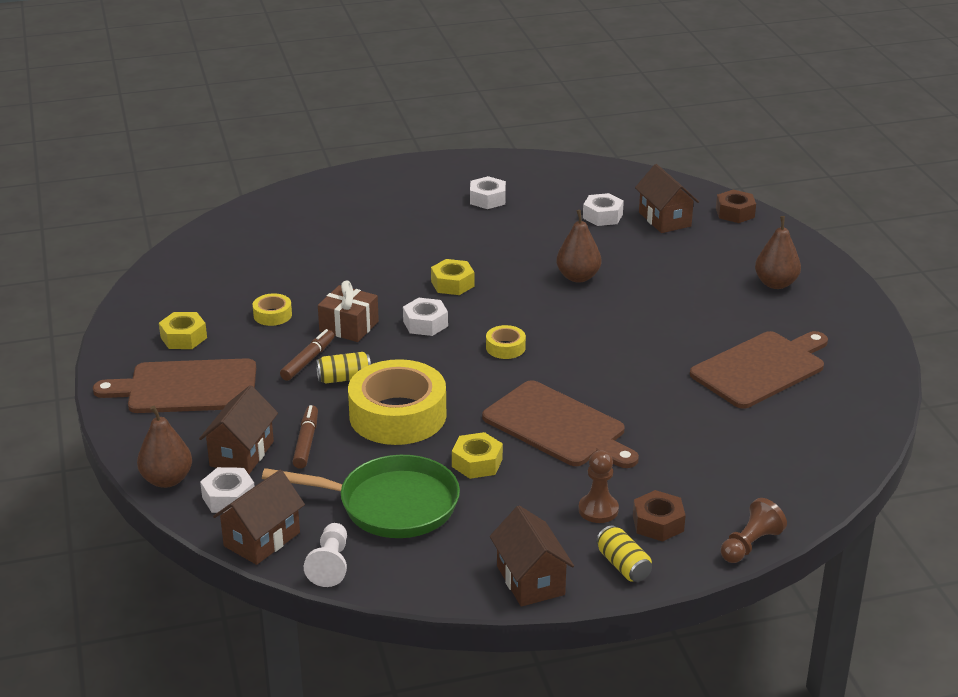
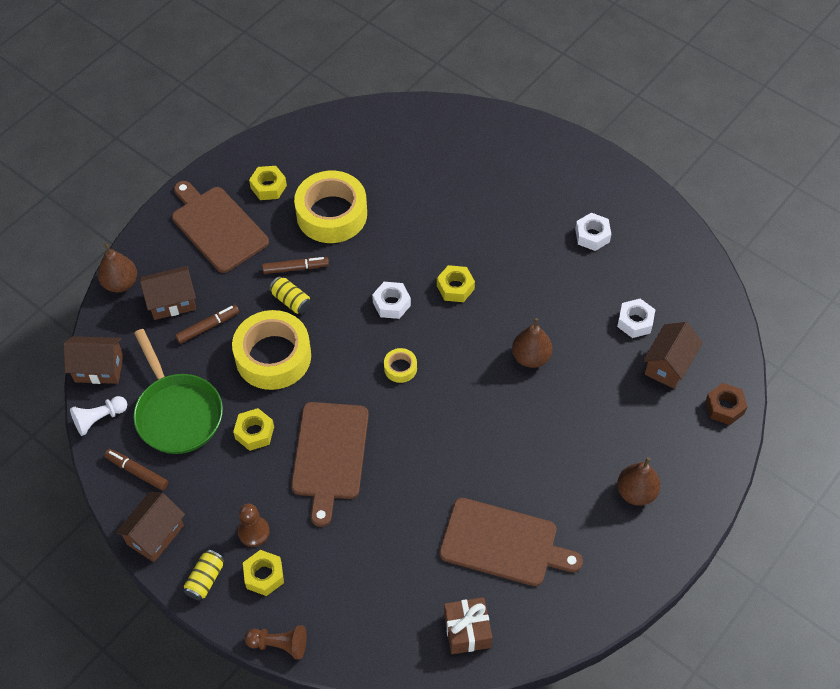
camera: 55 degrees right, 25 degrees up
white nut [200,467,255,513] -> none
yellow tape [253,293,292,326] -> yellow tape [294,171,367,243], size x2.31
brown gift [318,280,379,342] -> brown gift moved to [444,597,492,654]
brown nut [633,490,686,542] -> yellow nut [243,550,284,596]
none -> brown marker [104,449,168,490]

